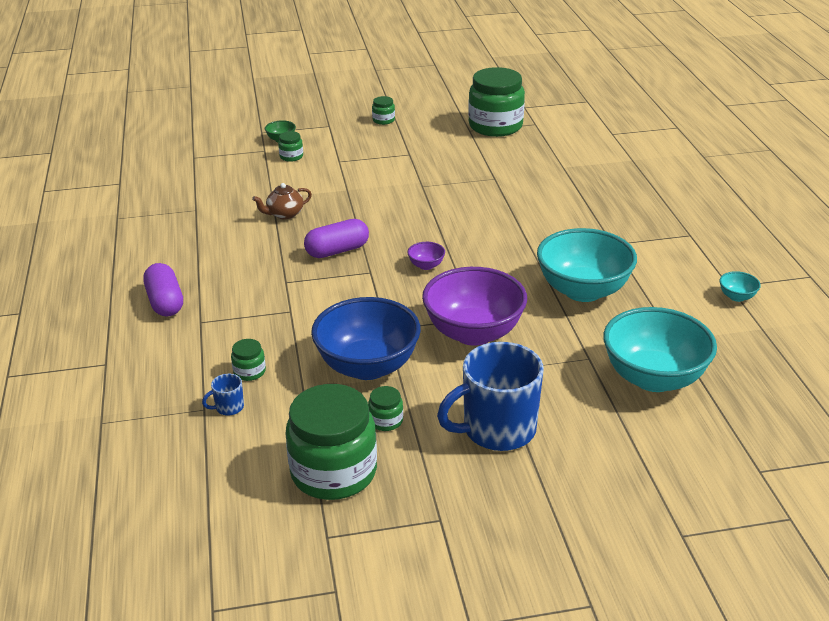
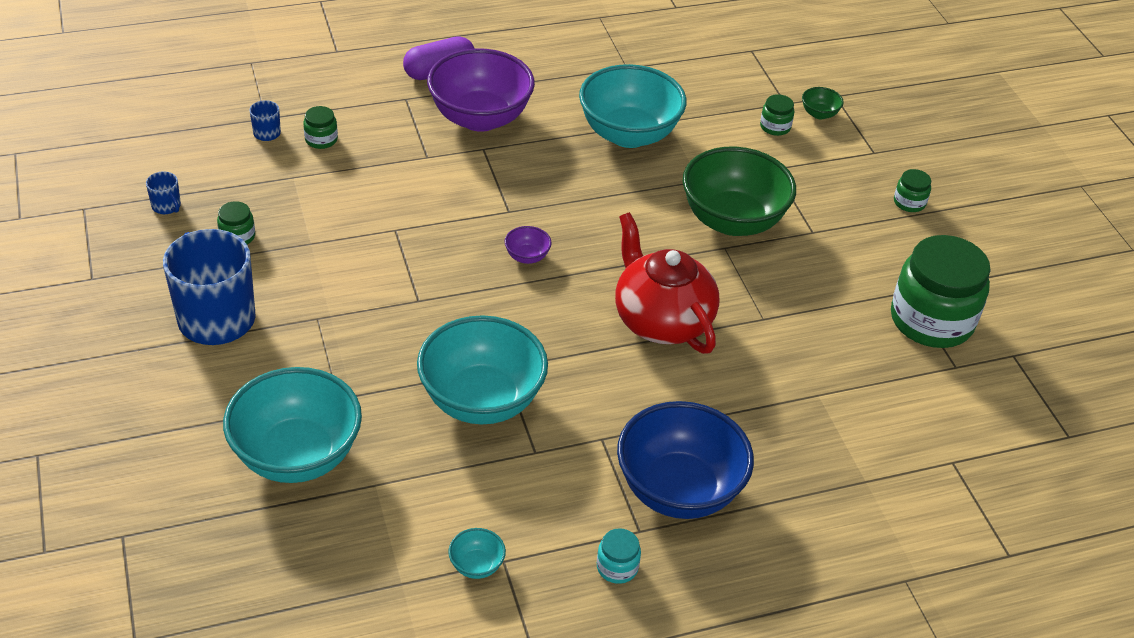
camera: 80 degrees right, 10 degrees up
brown teapot [252,183,312,219] -> turquoise bowl [579,64,687,148]
green jar [286,384,377,500] -> blue mug [146,171,181,214]
purple capsule [304,219,369,258] -> none
blue bowl [311,297,421,380] -> blue bowl moved to [617,401,754,519]
purple bowl [422,267,527,346] -> purple bowl moved to [427,48,535,132]
none -> turquoise jar [597,528,641,584]
none -> red teapot [615,212,719,354]
none -> green bowl [683,147,796,236]

